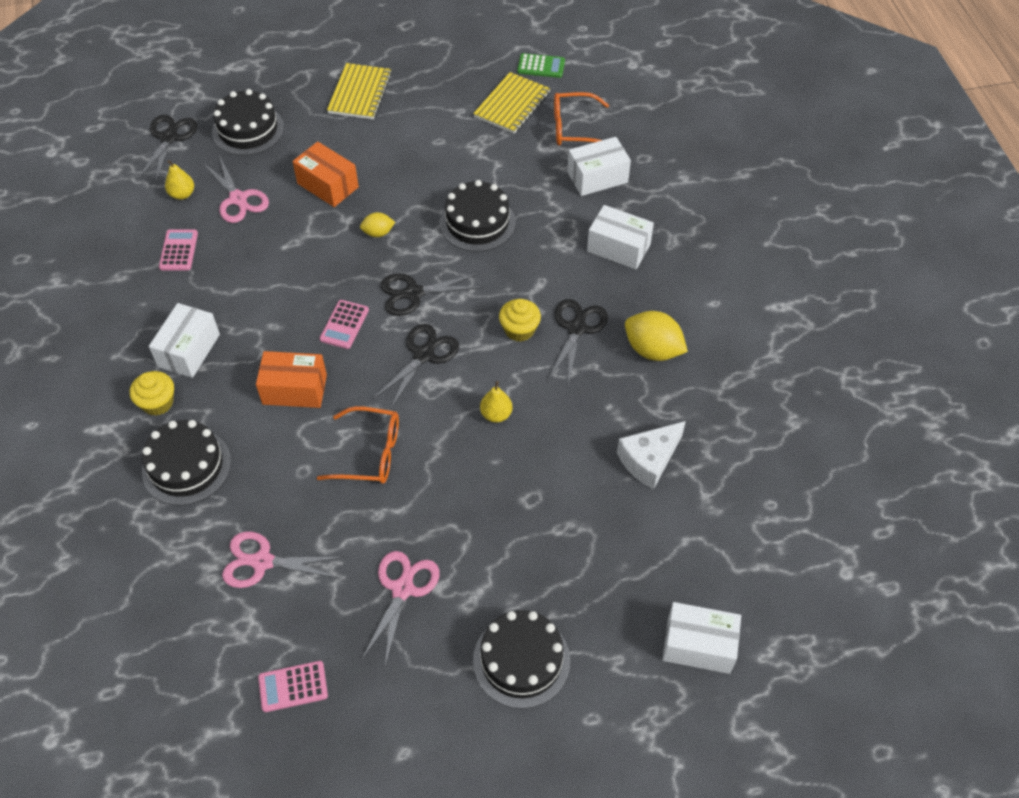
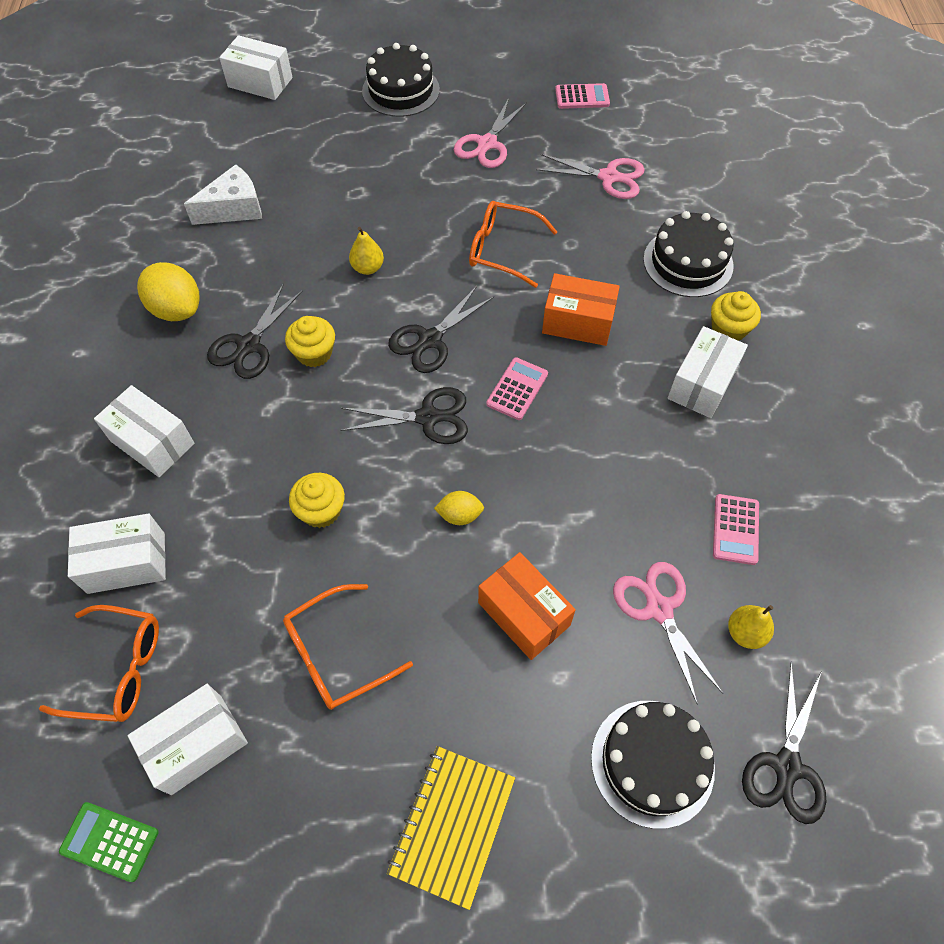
camera: 170 degrees left, 5 degrees up
black cake [440,180,516,252] -> yellow cupcake [289,473,345,528]
yellow notebook [473,72,550,134] -> white box [128,684,248,795]
none -> orange glasses [283,584,413,710]

